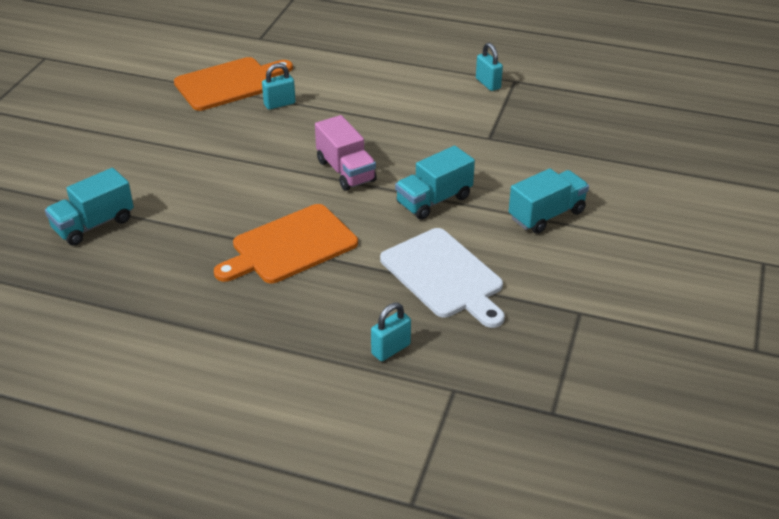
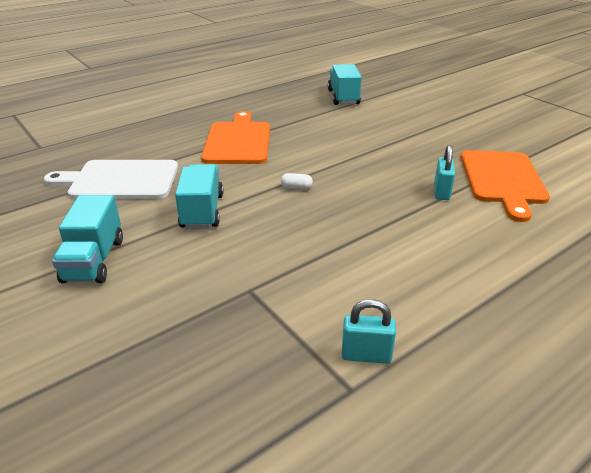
camera: 125 degrees right, 5 degrees down
pink truck [315,115,377,191] -> white capsule [281,173,313,190]
turquoise padlock [371,303,411,361] -> none

